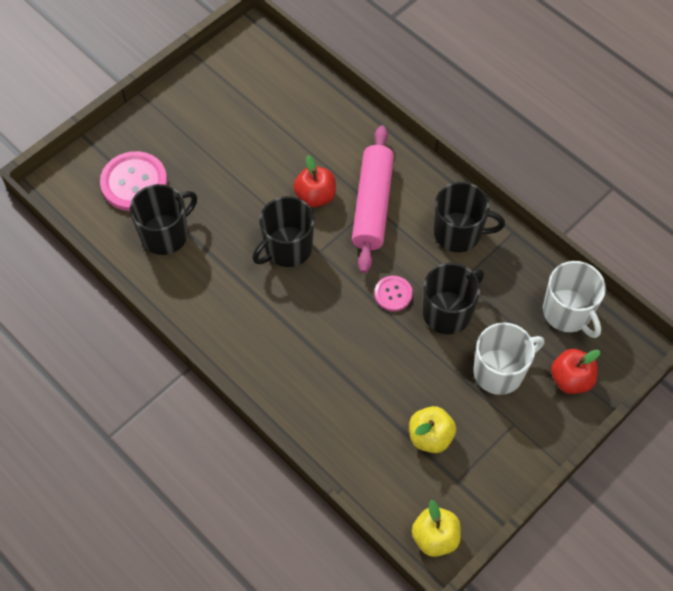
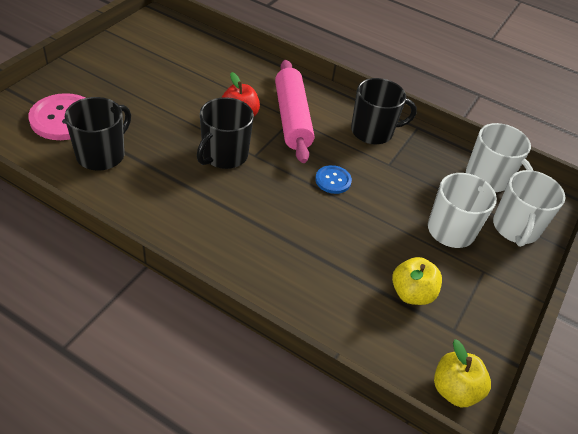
camera: 20 degrees left, 15 degrees down
pink button [374,276,413,311] -> blue button [315,165,352,194]
black mug [423,263,484,335] -> none
red apple [551,349,601,394] -> white mug [493,170,565,247]

